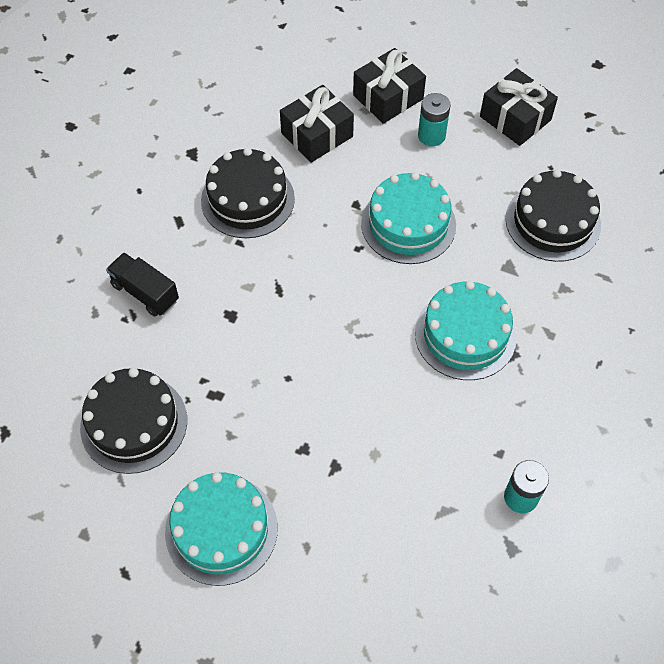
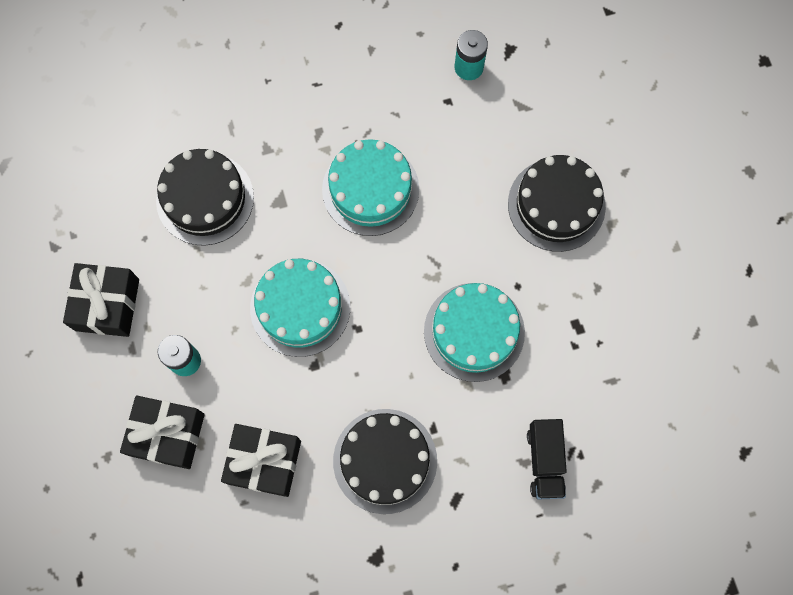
camera: 130 degrees left, 15 degrees up
black cake [80,368,187,474] -> black cake moved to [508,155,606,252]
turquoise cake [165,472,278,586] -> turquoise cake moved to [424,283,525,382]

